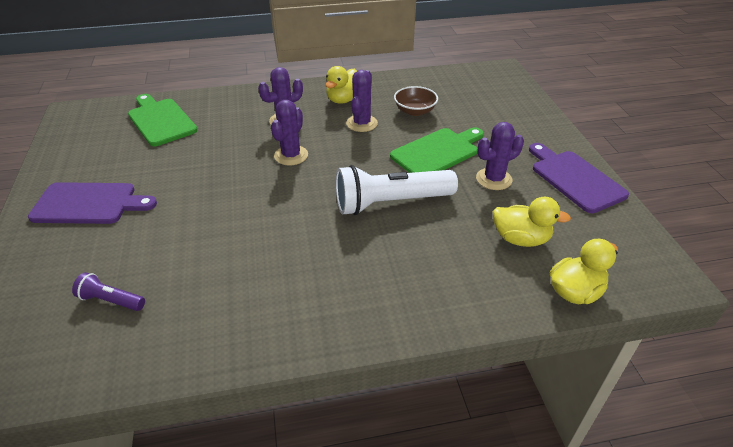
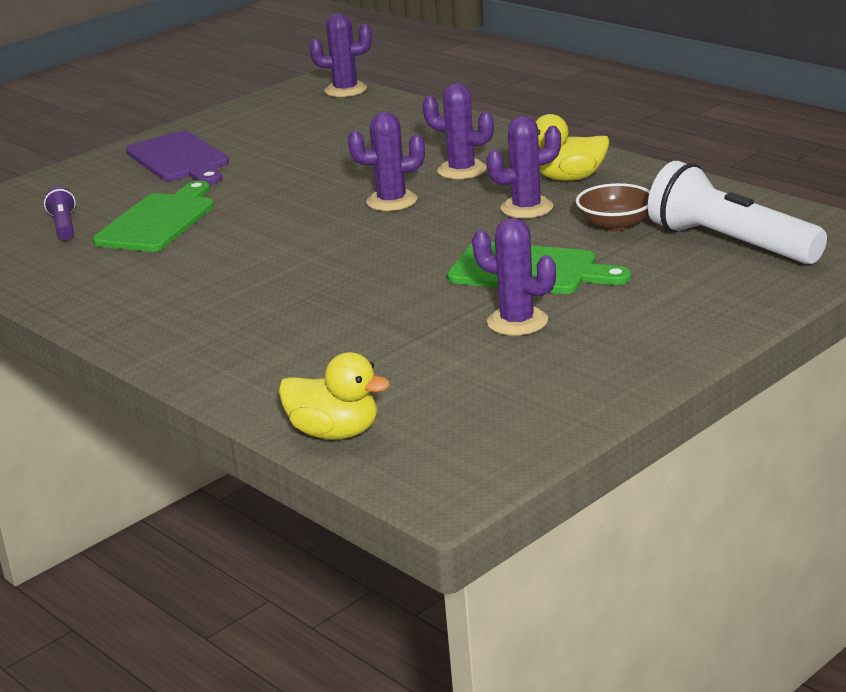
camera: 60 degrees right, 15 degrees down
green cutting board [128,94,197,146] -> green cutting board moved to [93,181,214,252]
white flashlight [336,165,458,215] -> white flashlight moved to [648,161,827,264]
yellow duck [493,197,571,247] -> none
purple cutting board [529,143,629,213] -> none
none -> purple cactus [309,13,372,97]

